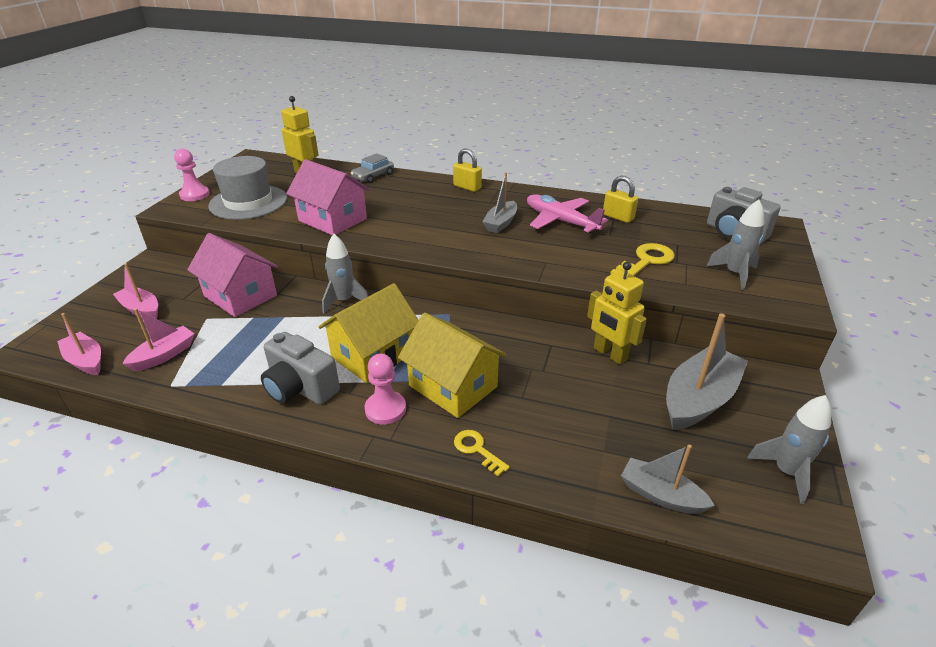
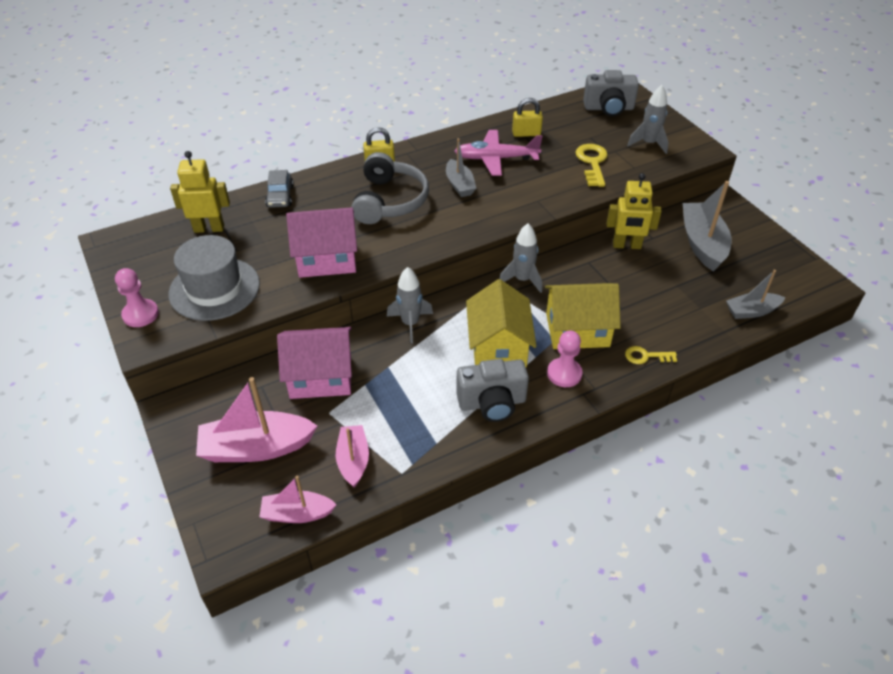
camera: 45 degrees left, 10 degrees up
pink boat [113,263,158,319] -> pink boat [196,377,317,462], size x1.67
grey rocket [747,395,831,504] -> grey rocket moved to [499,223,542,293]
none -> grey headphones [351,152,429,224]

